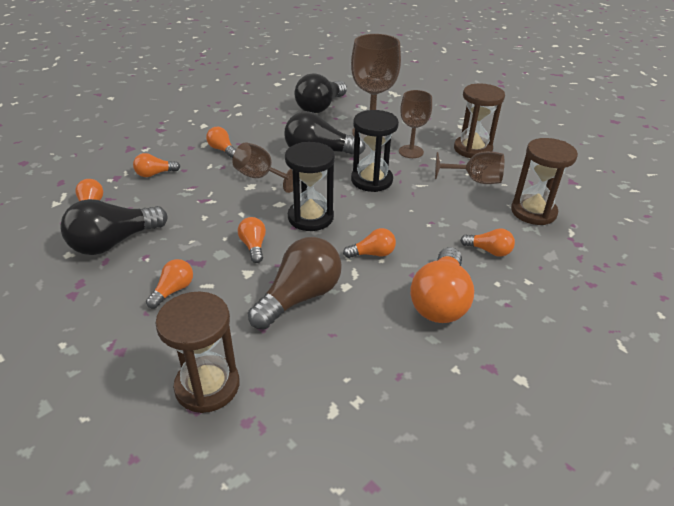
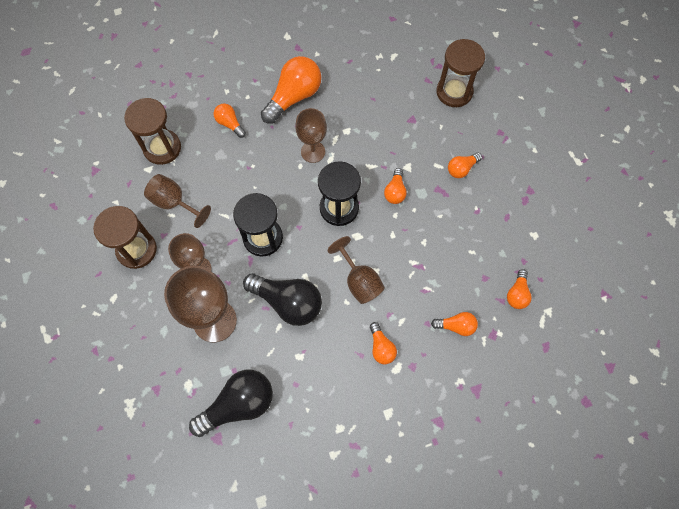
camera: 155 degrees left, 30 degrees up
black light bulb [60,199,167,255] -> none
brown light bulb [248,237,342,330] -> none
orange light bulb [343,228,396,258] -> brown goblet [295,108,327,163]

